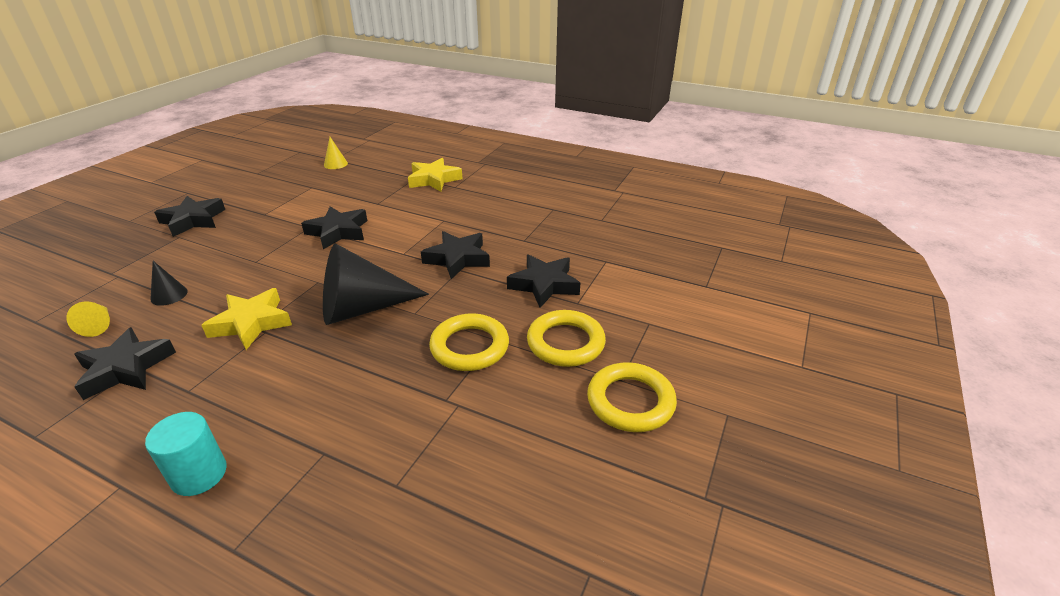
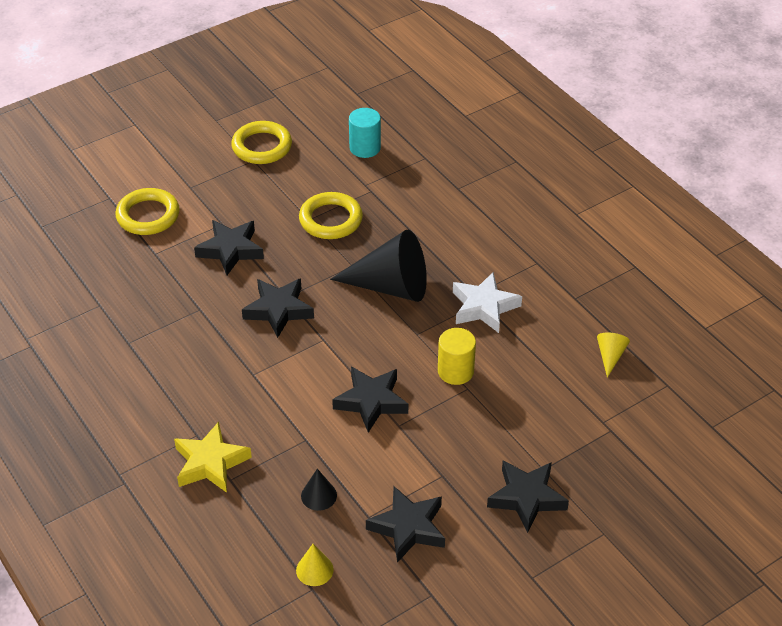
camera: 150 degrees left, 10 degrees up
black star [74,327,176,400] -> black star moved to [366,486,445,563]
turquoise cylinder [145,412,227,496] -> turquoise cylinder moved to [349,108,381,158]
black cone [150,261,188,306] -> black cone moved to [301,469,337,511]
yellow star [201,288,292,350] -> white star [453,272,522,333]
yellow ring [527,310,606,367] -> yellow ring moved to [115,188,180,235]
none -> yellow cylinder [438,328,476,385]

